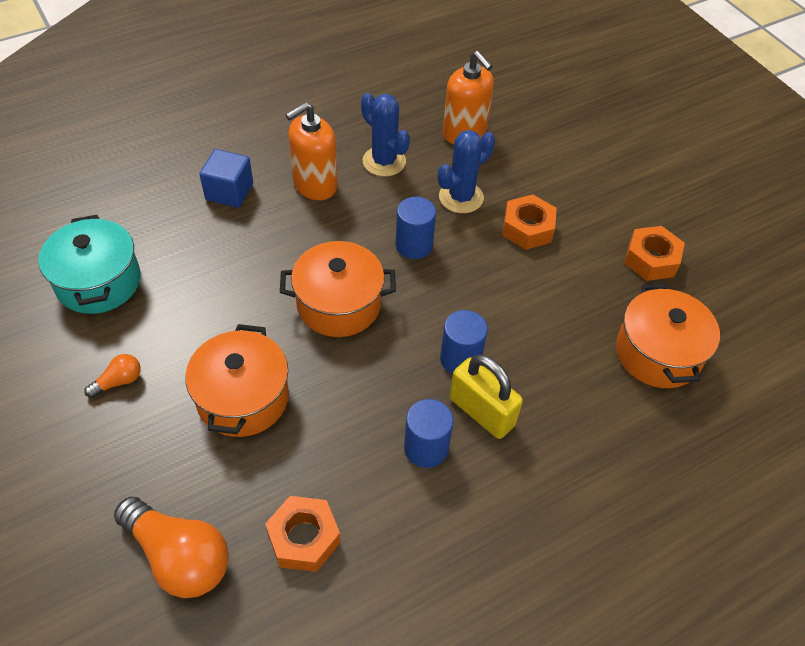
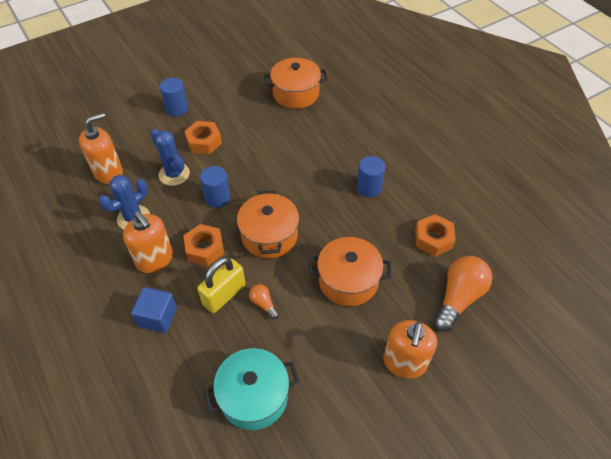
camera: 90 degrees left, 0 degrees up
orange light bulb [84,354,141,398] -> orange light bulb moved to [249,284,279,319]
blue cylinder [440,310,488,374] -> blue cylinder moved to [160,78,188,116]
yellow padlock [450,355,523,439] -> yellow padlock moved to [197,257,246,313]
orange nut [624,226,685,281] -> orange nut moved to [183,224,224,266]
none -> orange soap dispenser [383,320,437,379]

